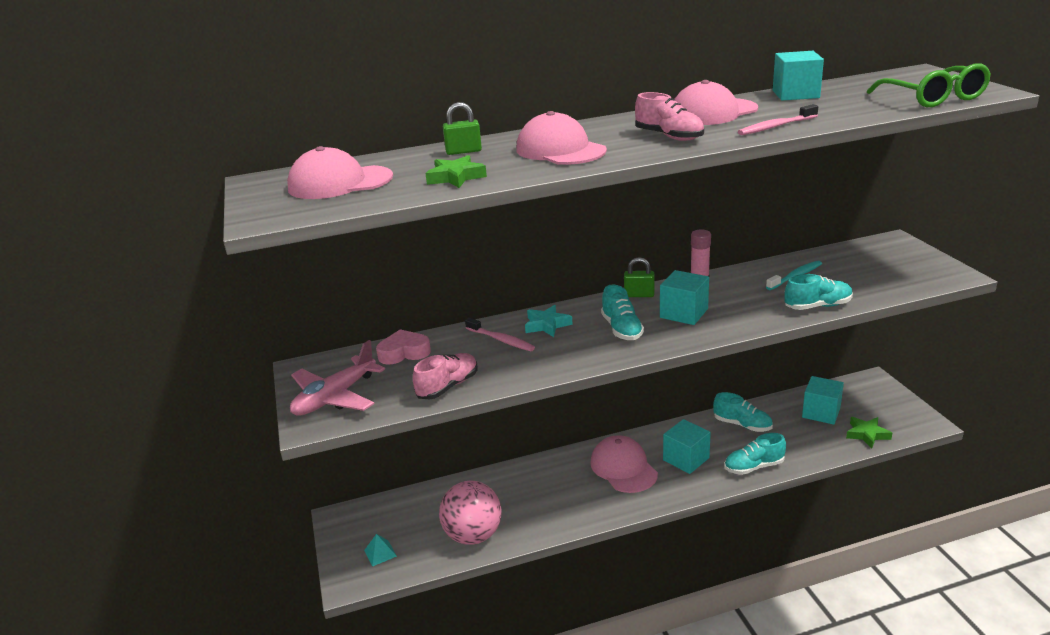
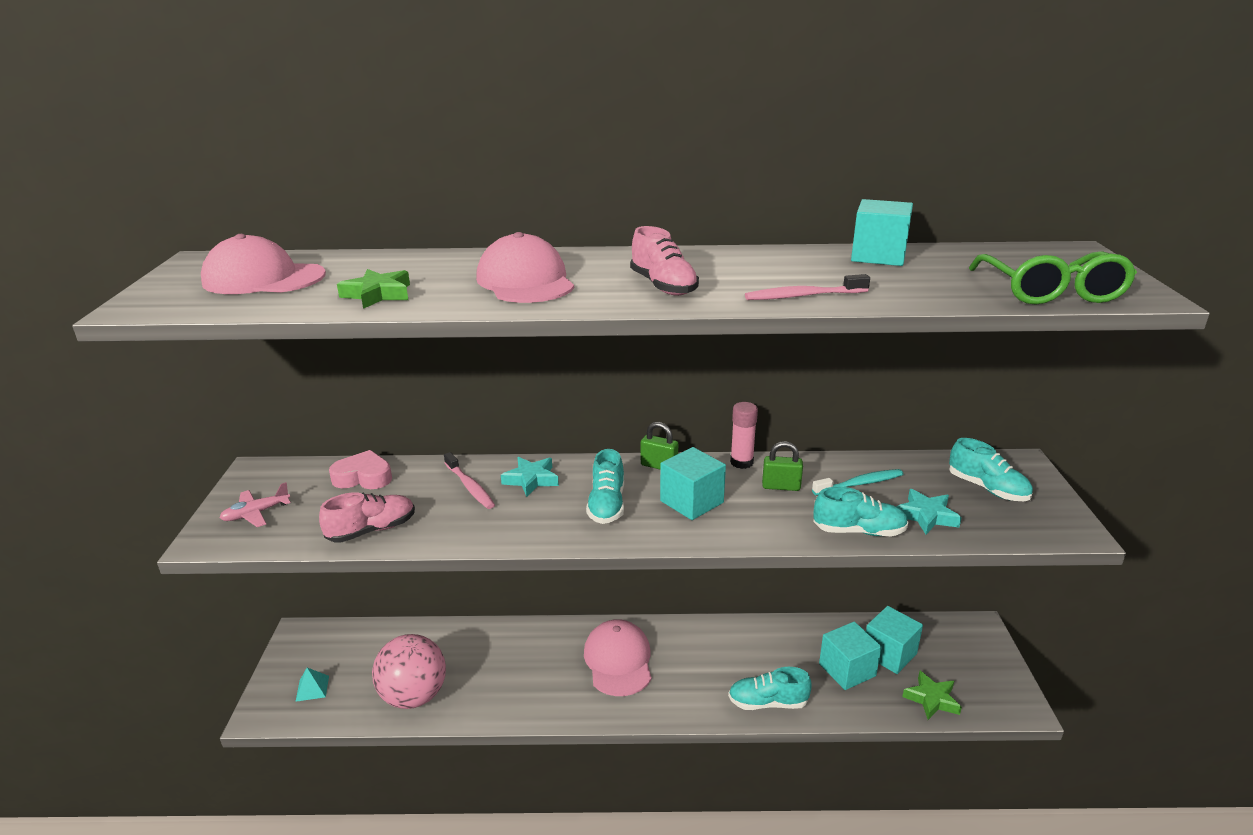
camera: 15 degrees right, 0 degrees up
pink plane [290,340,385,416] -> pink plane [219,482,291,527], size x0.56
green padlock [443,102,482,155] -> green padlock moved to [762,441,803,491]
turquoise cube [663,419,711,474] -> turquoise cube moved to [819,622,882,690]
pink cap [675,80,758,125] -> none
turquoise shoe [713,392,773,432] -> turquoise shoe moved to [949,438,1033,501]
none -> turquoise star [896,489,962,534]

